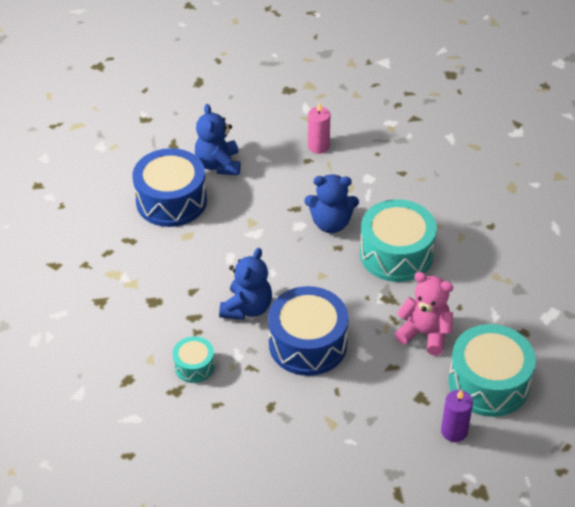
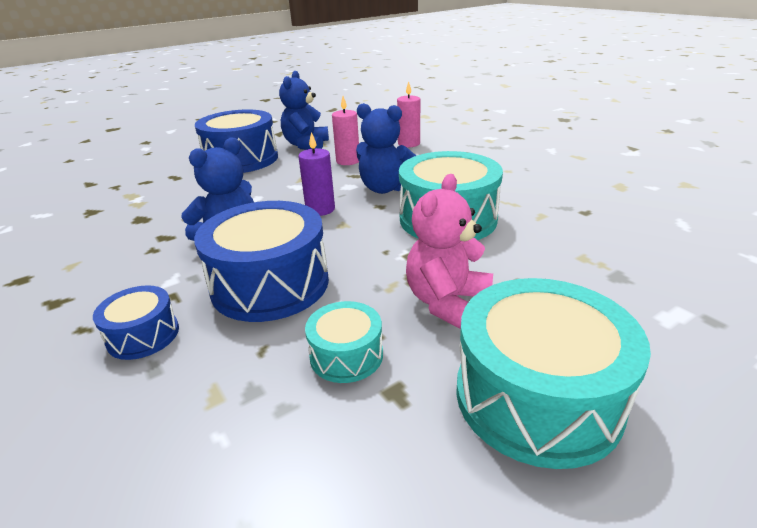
camera: 20 degrees right, 15 degrees down
turquoise drum [173,336,215,383] -> turquoise drum moved to [305,301,383,383]
pink teddy bear [395,272,453,356] -> pink teddy bear turned 105 degrees counterclockwise [406,174,493,329]
purple candle [441,390,473,442] -> purple candle moved to [298,132,335,216]
none -> blue drum [93,285,179,360]
none -> pink candle [332,96,359,165]

